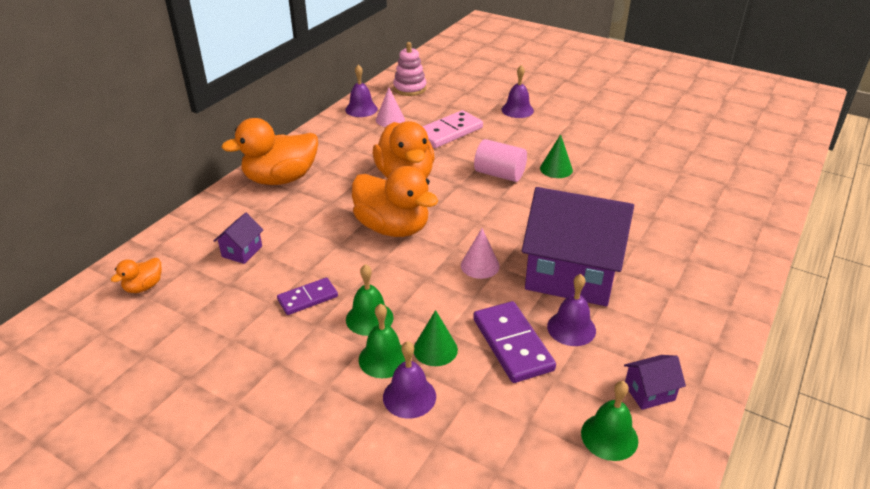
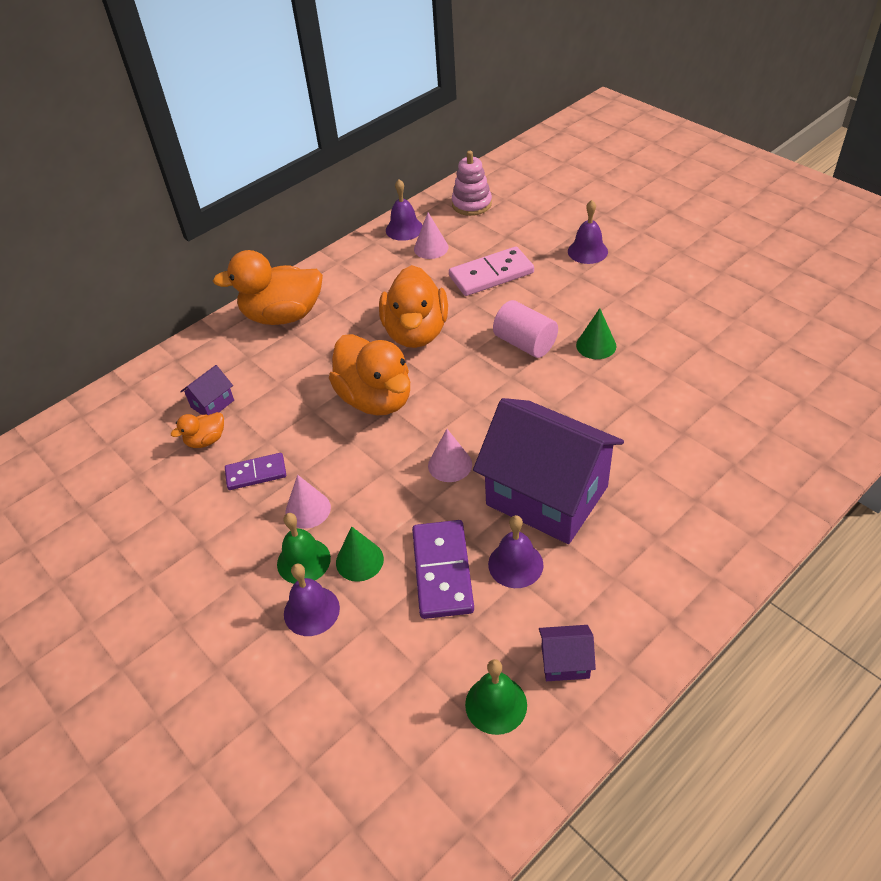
camera: 20 degrees right, 10 degrees up
orange duck [111,258,161,293] -> orange duck moved to [171,412,224,448]
green bell [346,264,394,336] -> pink cone [285,475,331,529]

